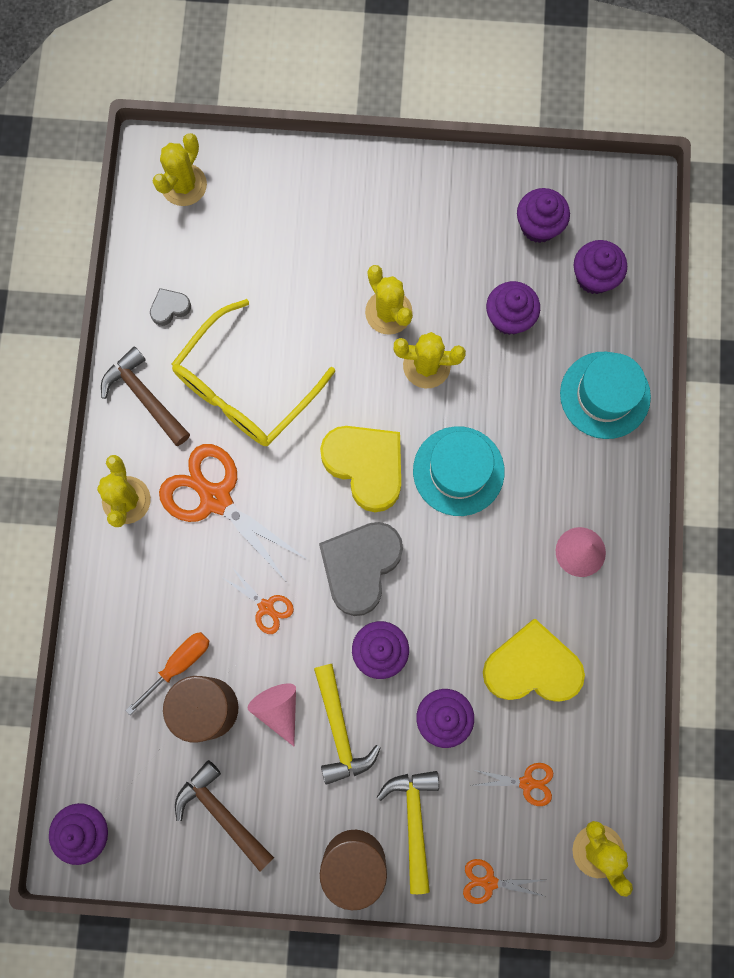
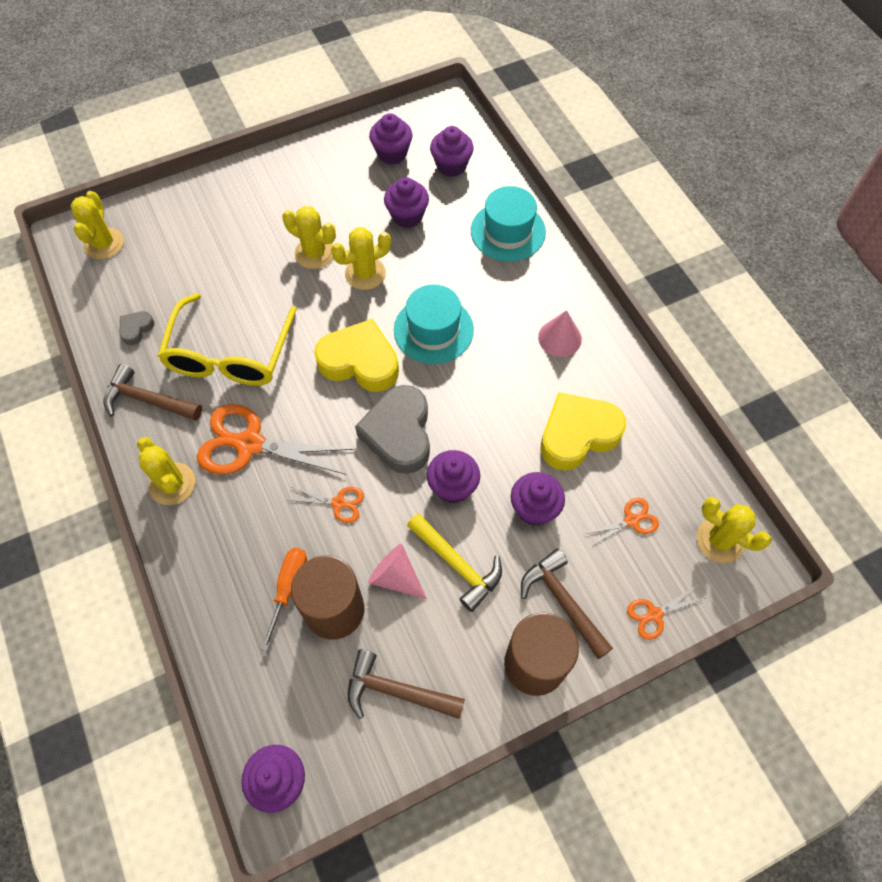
camera: 30 degrees left, 15 degrees down
yellow hammer [377,771,439,894] -> brown hammer [521,548,613,659]

